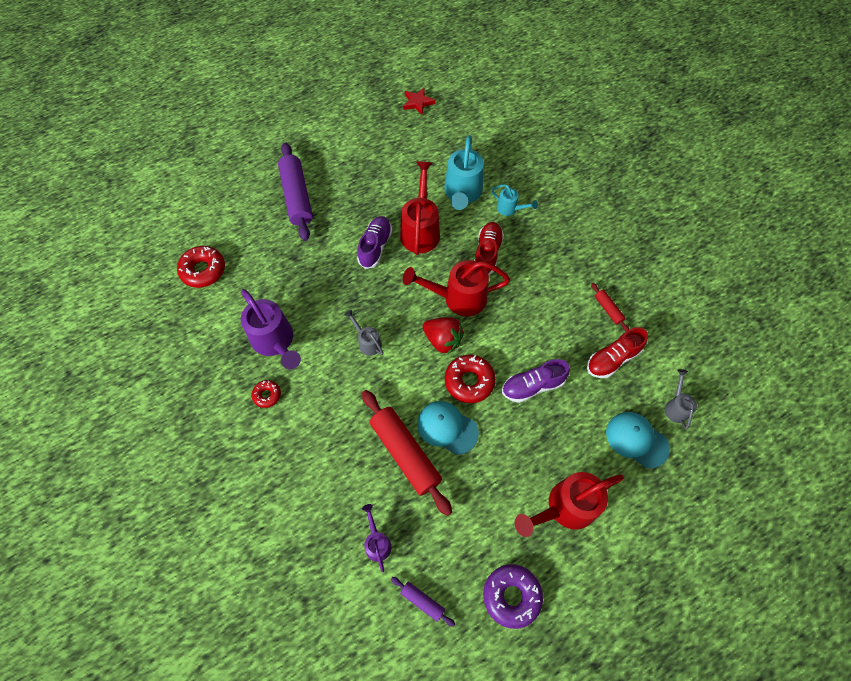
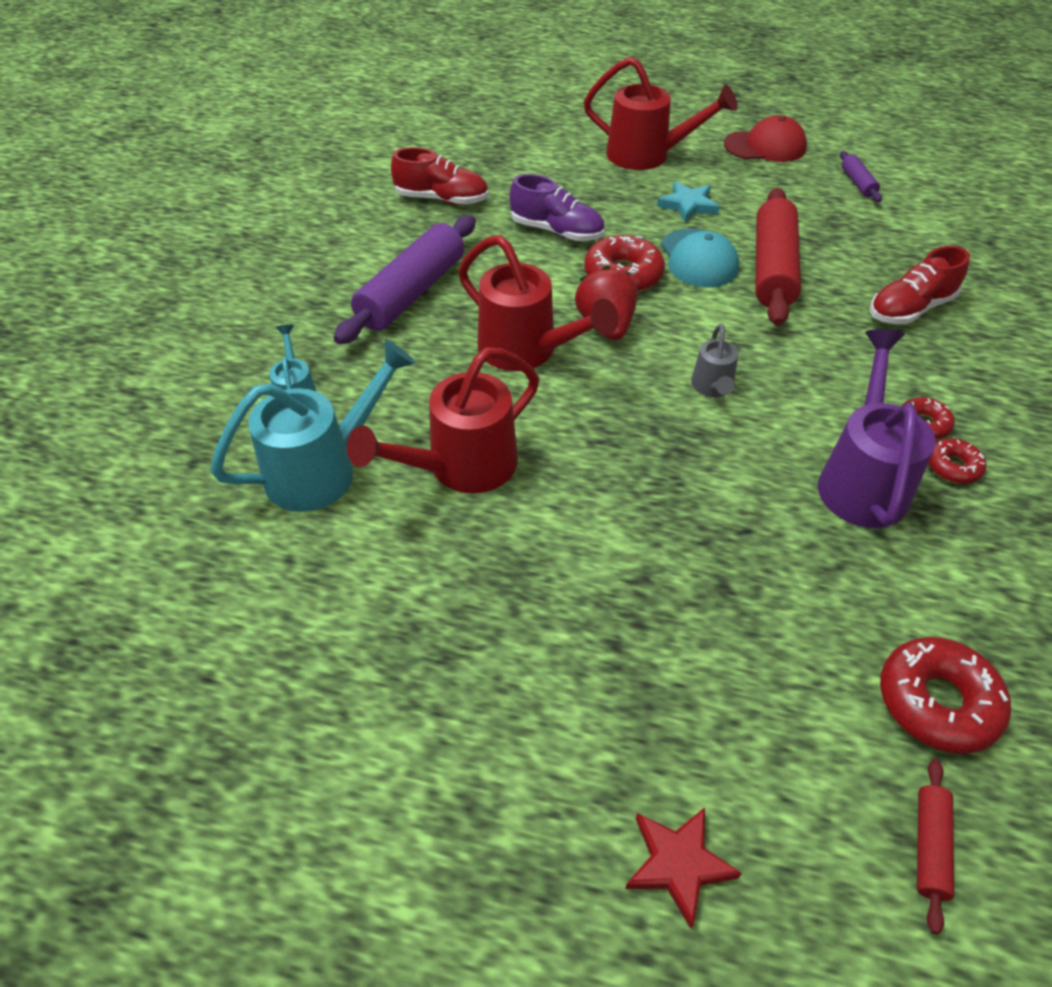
camera: 135 degrees left, 15 degrees down
purple rolling pin [278,142,313,241] -> purple rolling pin moved to [334,215,476,344]
purple shoe [357,216,392,269] -> none
purple watering can [362,504,391,572] -> none
red star [403,87,435,115] -> red star moved to [625,808,742,929]
red shoe [474,222,504,275] -> red shoe moved to [870,246,970,324]
purple donut [483,564,543,629] -> red cap [724,115,807,162]
red rolling pin [591,283,629,332] -> red rolling pin moved to [917,759,954,934]
turquoise cap [606,412,670,468] -> none
grey watering can [665,369,697,429] -> none
none -> turquoise star [657,181,720,223]
none -> red donut [929,438,986,484]

